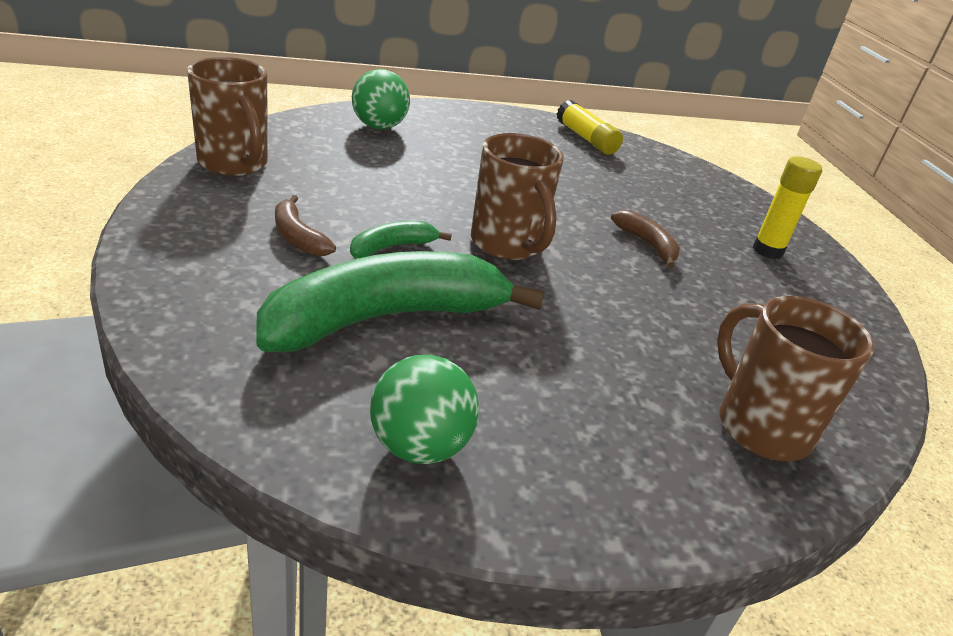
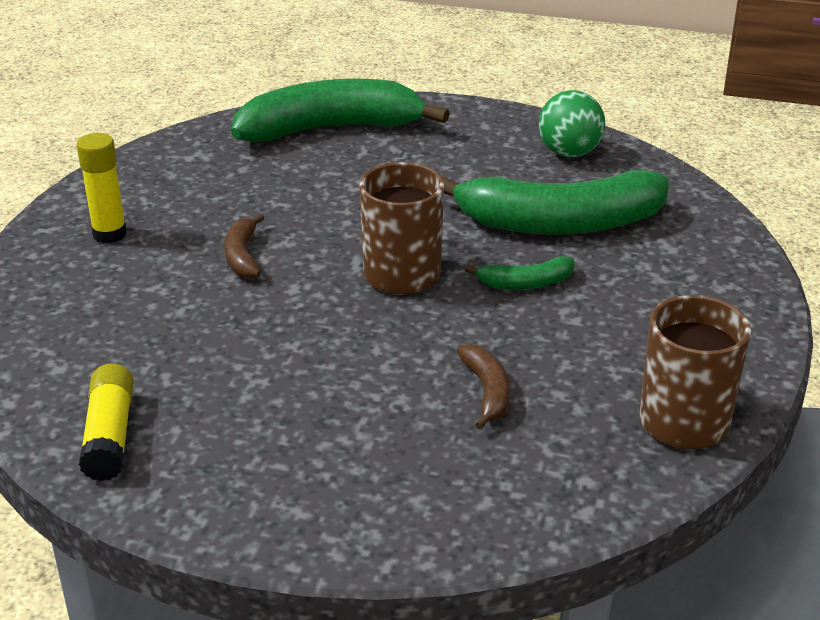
camera: 150 degrees left, 0 degrees up
brown banana [275,195,336,256] -> brown banana moved to [457,344,510,430]
green ball [352,69,410,129] -> none
brown mug [717,296,874,461] -> green banana [231,79,450,142]

